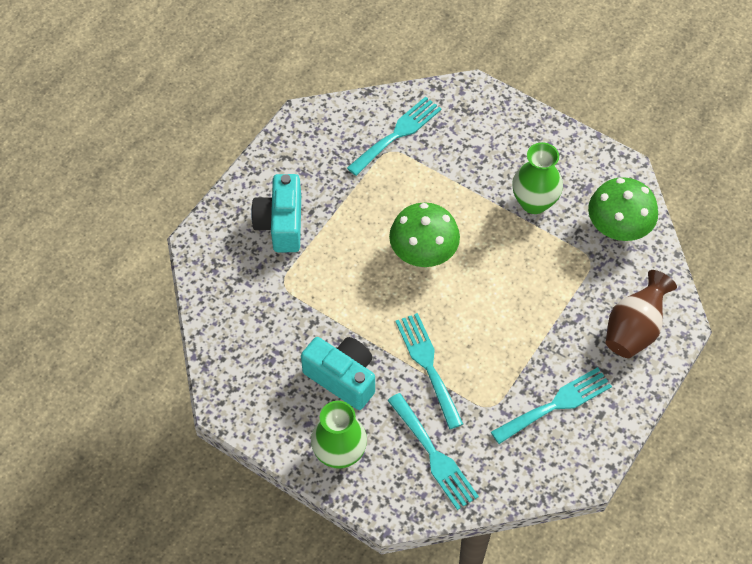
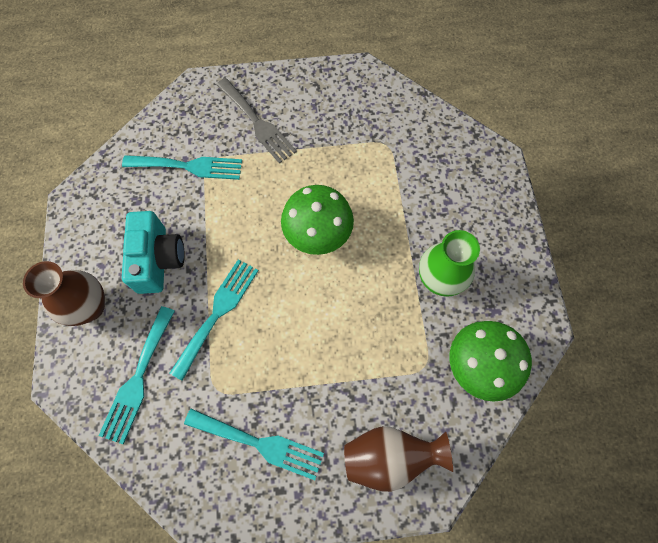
camera: 50 degrees right, 10 degrees up
turquoise camera [251,174,301,252] -> grey fork [216,78,297,164]
green vase [311,401,367,469] -> brown vase [23,261,105,326]
turquoise fork [347,96,442,176] -> turquoise fork moved to [122,155,242,180]

